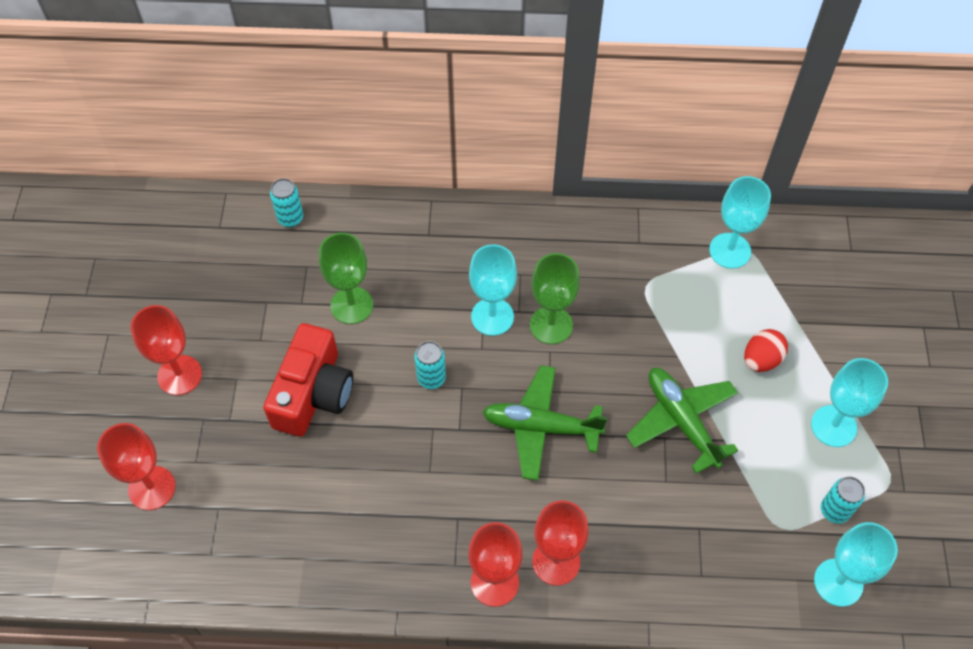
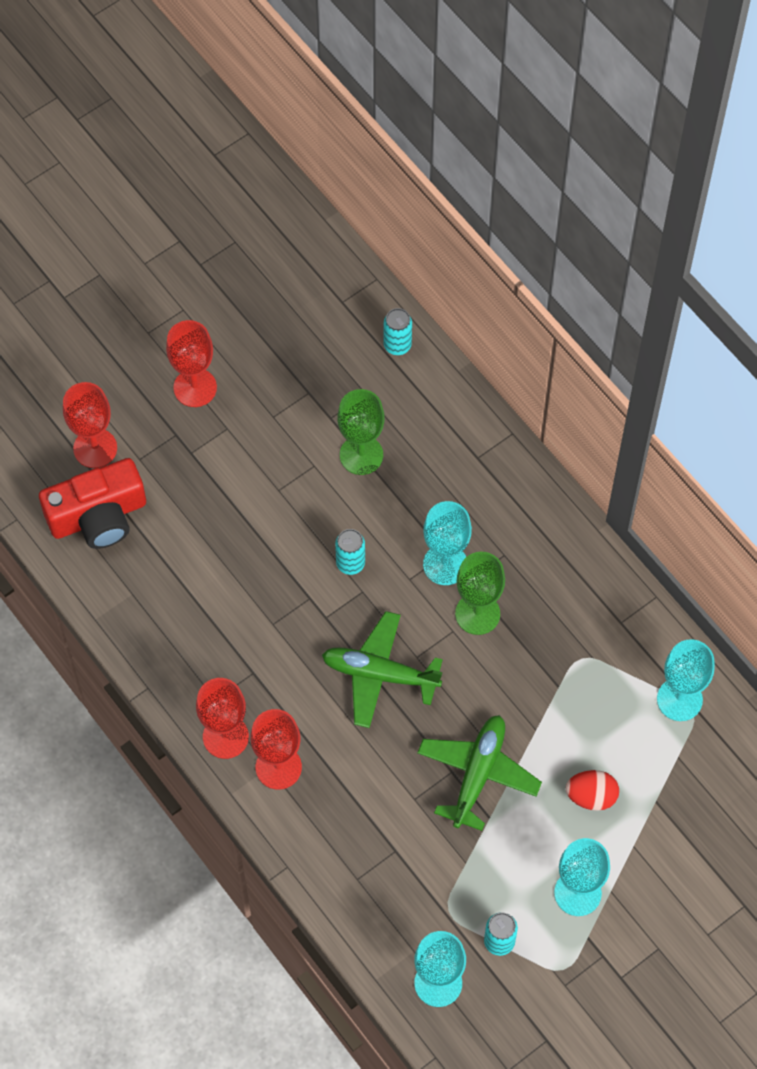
camera: 50 degrees right, 5 degrees up
red camera [263,323,353,437] -> red camera moved to [39,458,146,549]
green plane [483,365,608,481] -> green plane turned 45 degrees counterclockwise [322,611,443,728]

